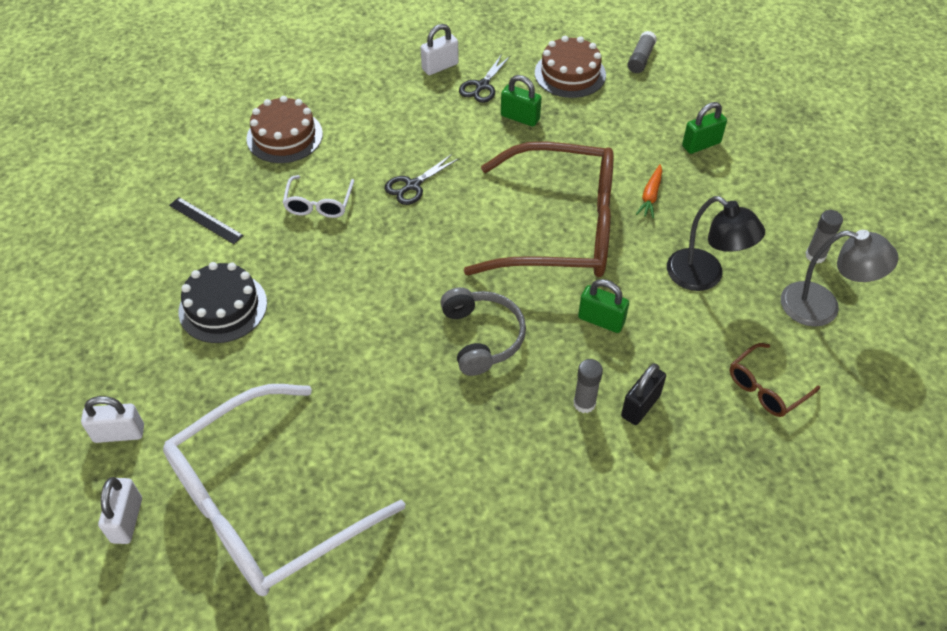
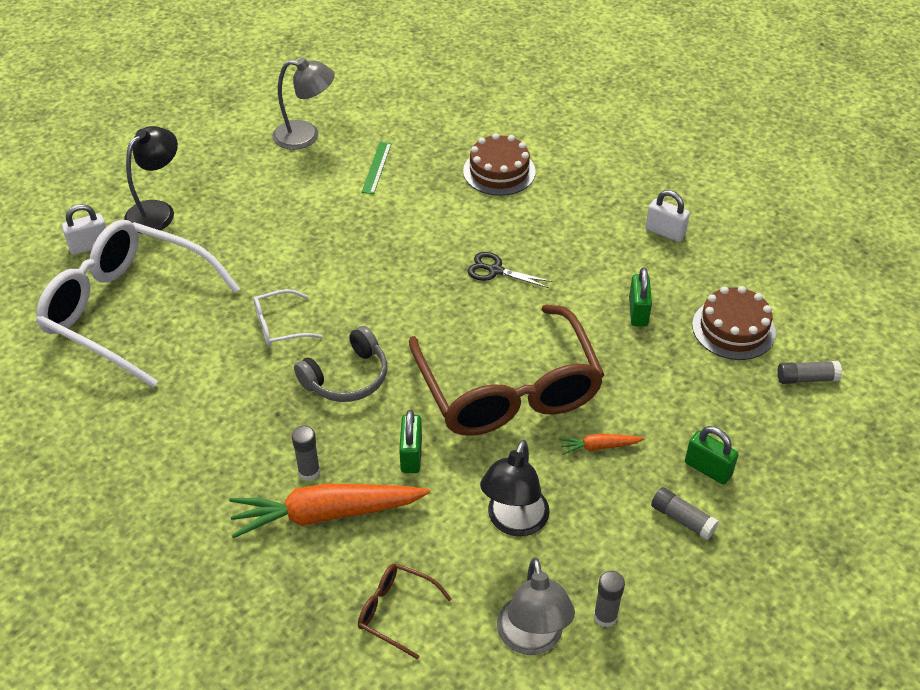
camera: 65 degrees right, 5 degrees down
white padlock [81,396,144,443] -> black lamp [124,126,178,234]
black ruler [169,197,244,244] -> green ruler [362,142,392,194]
black cake [179,262,267,343] -> none
white glasses [283,175,354,218] -> white glasses moved to [254,289,323,347]
black scissors [459,54,510,103] -> none
black padlock [621,363,666,425] -> orange carrot [230,483,430,538]
none -> grey lamp [273,58,335,150]
none -> grey glue stick [651,487,719,540]

